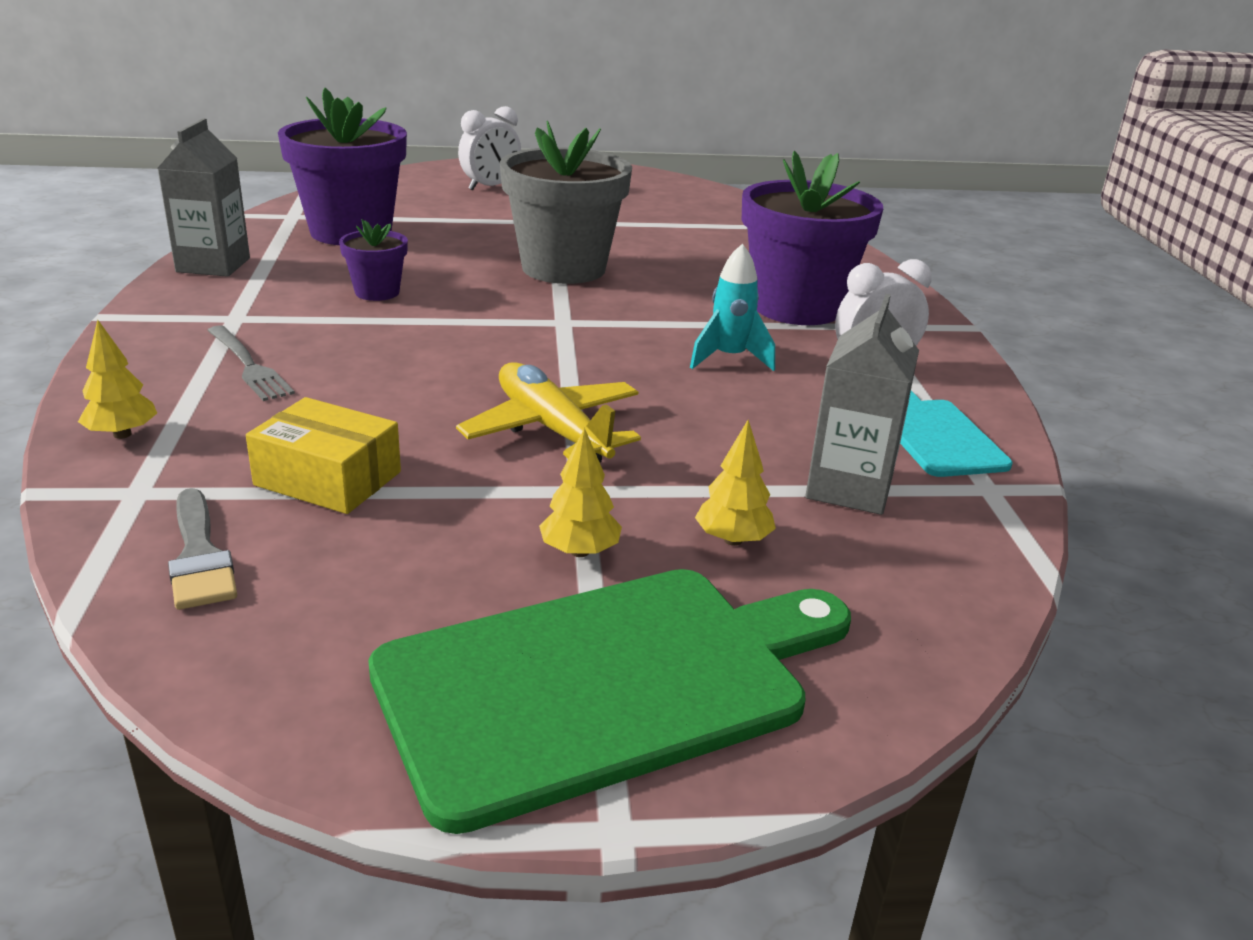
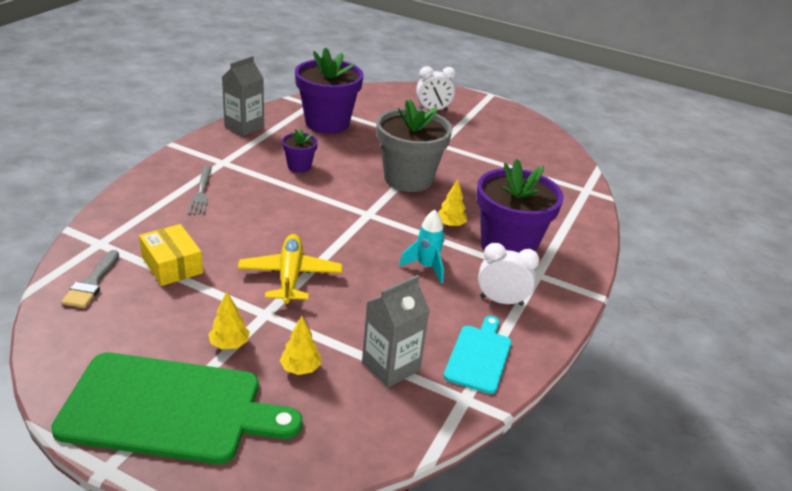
camera: 30 degrees right, 5 degrees up
yellow tree [78,320,157,439] -> yellow tree moved to [438,179,467,227]

